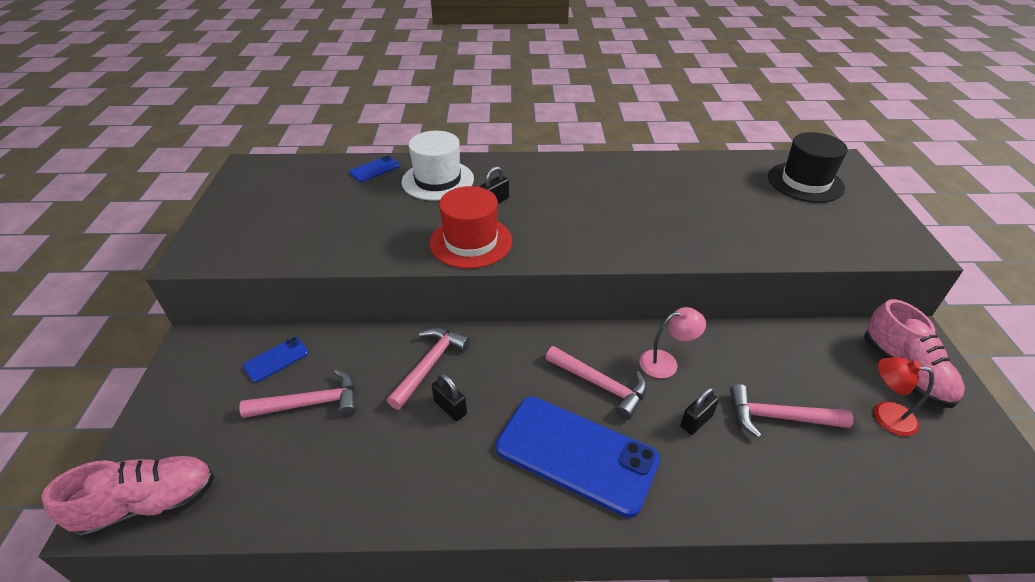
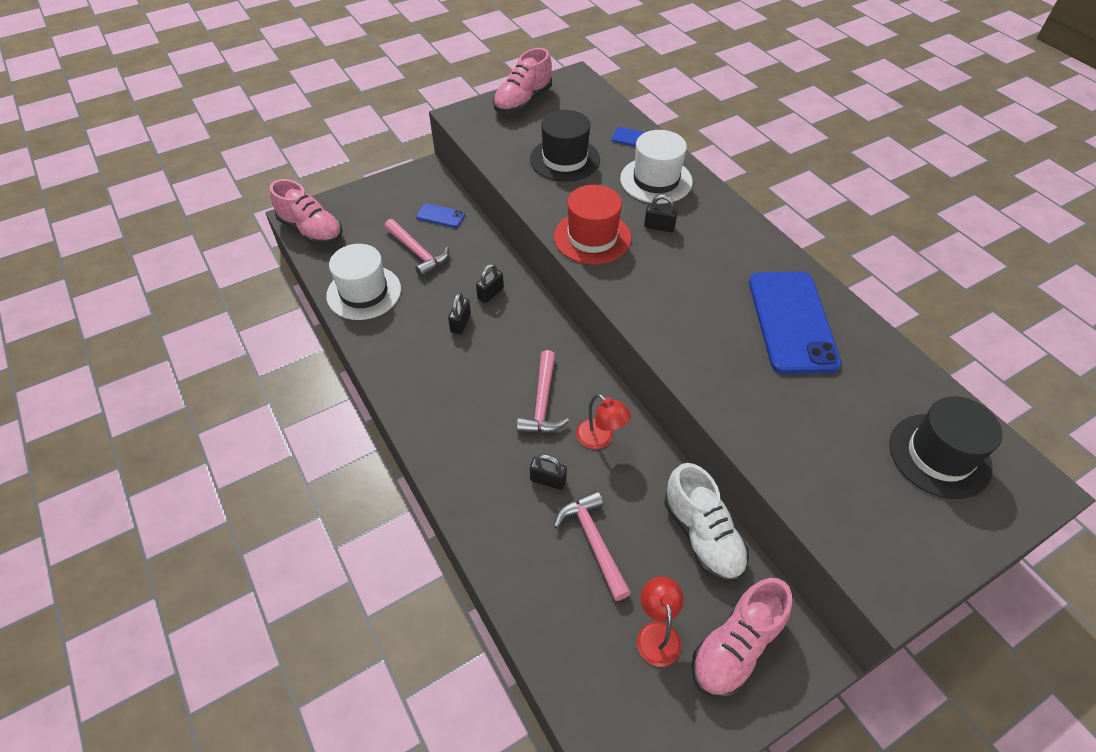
camera: 60 degrees right, 10 degrees up
pink hammer [387,328,470,410] -> black padlock [476,264,504,303]
blue phone [496,397,660,518] -> blue phone moved to [749,272,842,374]
pink lamp [640,307,706,378] -> red lamp [576,394,631,449]
none -> white hat [326,244,401,320]
none -> pink shoe [493,48,552,114]
none -> black hat [530,110,600,182]
none -> white shoe [664,463,749,582]

